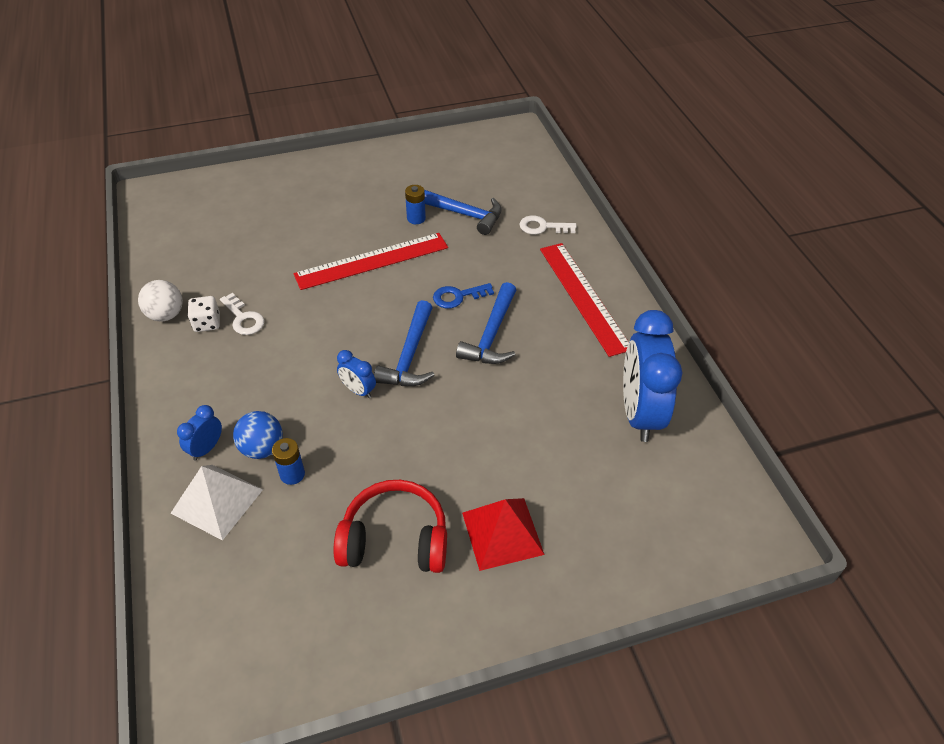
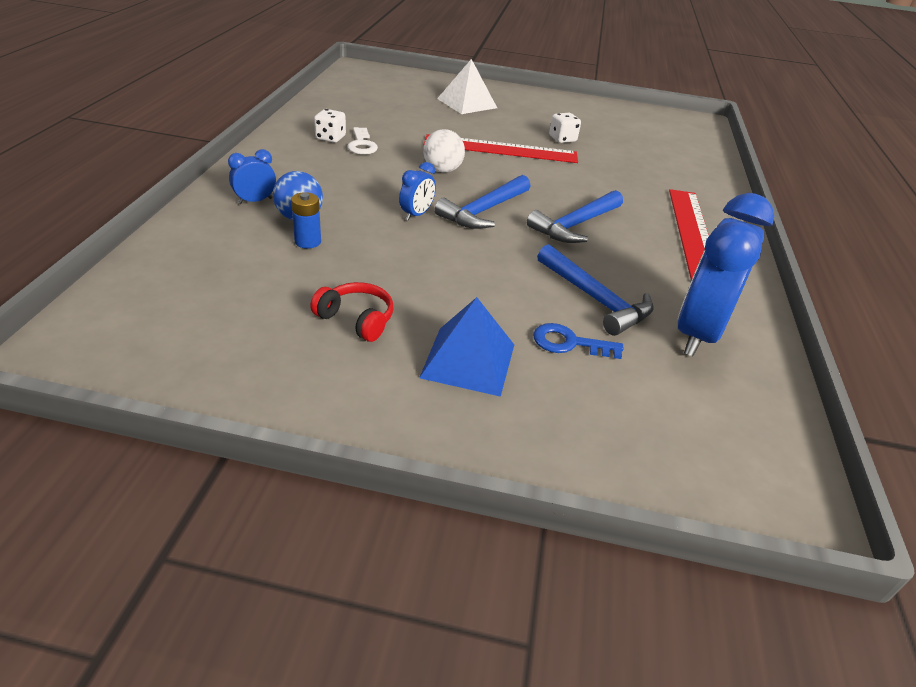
camera: 25 degrees right, 10 degrees down
white ball [138,280,183,322] -> white ball moved to [423,129,465,173]
white pyramid [171,465,263,541] -> white pyramid moved to [437,59,497,114]
red headphones [334,480,447,573] -> red headphones [310,282,393,342], size x0.61
blue clock [337,350,376,398] -> blue clock turned 120 degrees counterclockwise [399,162,436,221]
blue battery [405,185,426,224] -> white dice [549,113,581,143]
blue hammer [424,190,501,235] -> blue hammer moved to [537,244,654,336]
blue key [433,283,494,308] -> blue key moved to [533,323,624,359]
red pyramid [462,498,545,571] -> blue pyramid [419,297,514,397]
white key [519,215,577,235] -> none

